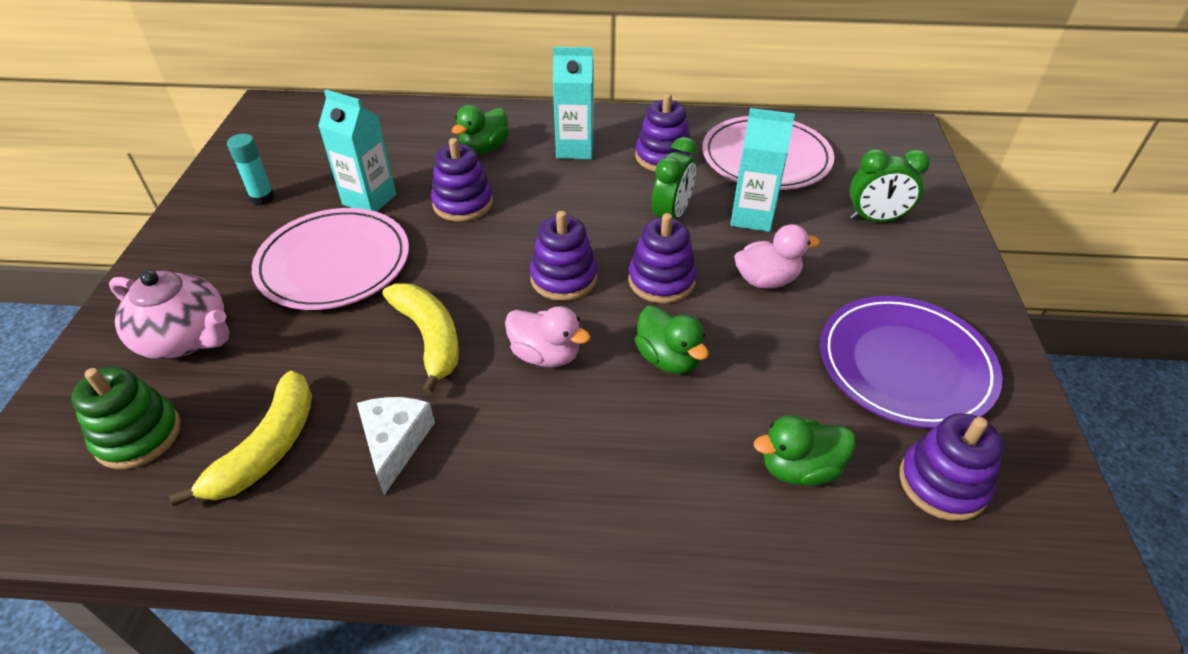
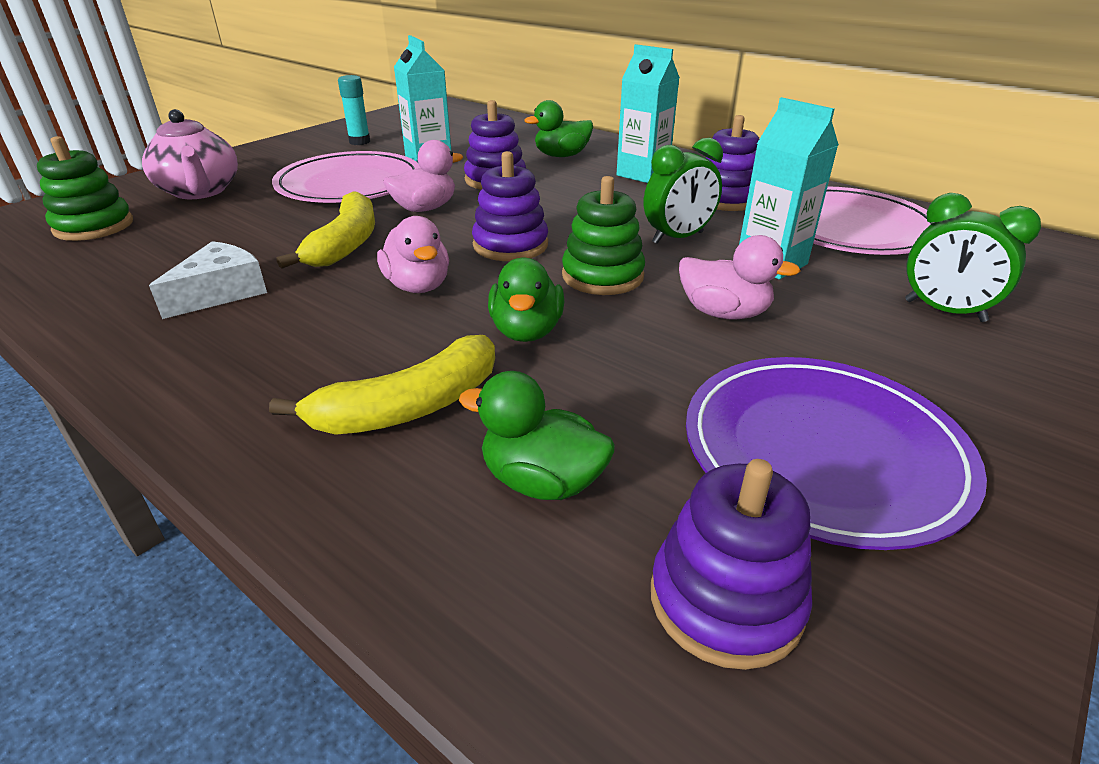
camera: 35 degrees right, 10 degrees down
yellow banana [169,371,312,506] -> yellow banana moved to [269,335,495,435]
purple stacking toy [628,213,697,303] -> green stacking toy [562,176,645,295]
none -> pink duck [383,140,463,212]

